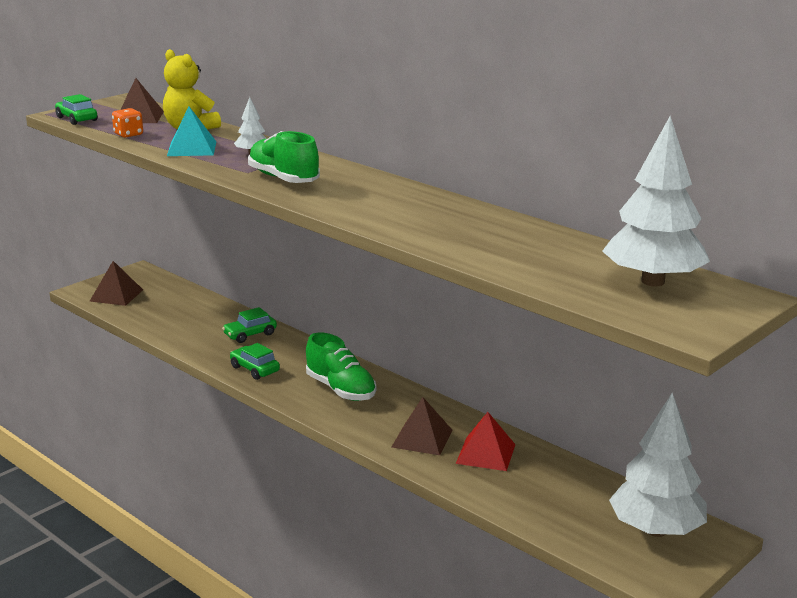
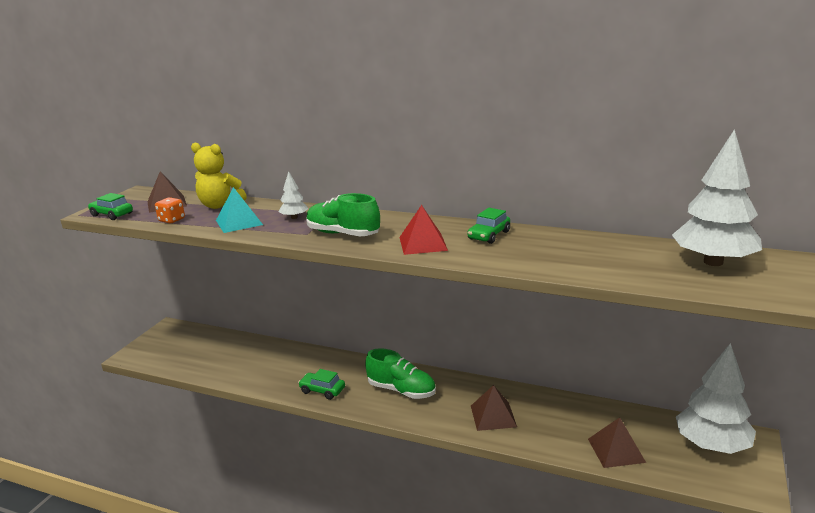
camera: 20 degrees left, 0 degrees up
brown pyramid [90,261,143,306] -> brown pyramid moved to [588,417,646,468]
green car [222,307,277,343] -> green car moved to [468,208,510,244]
red pyramid [456,412,516,471] -> red pyramid moved to [399,205,448,255]

